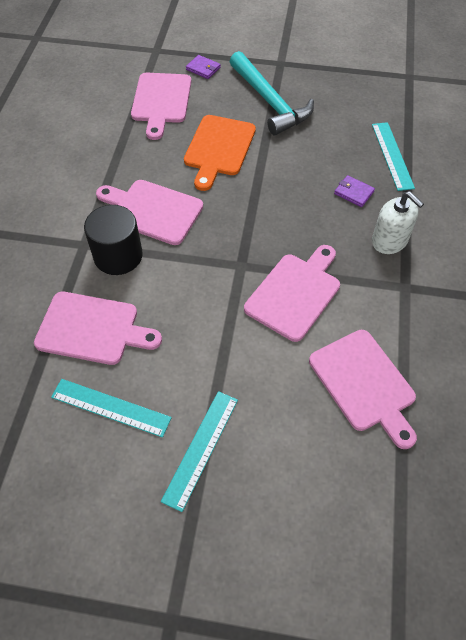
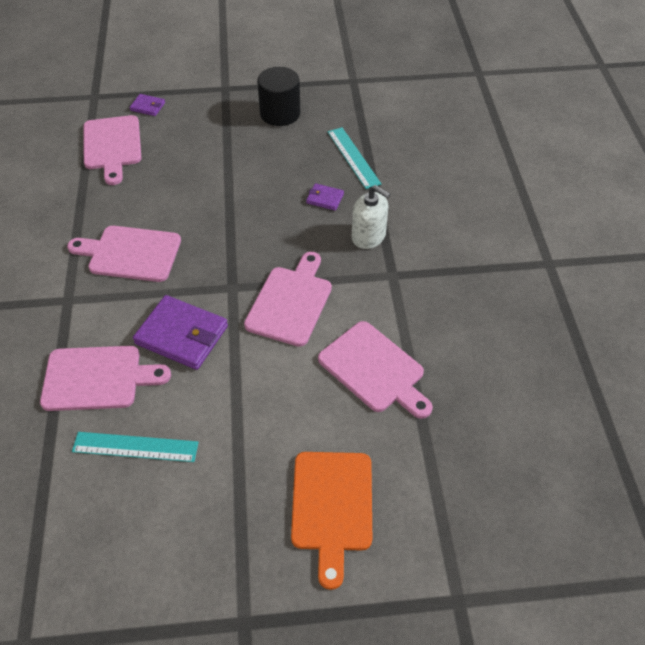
camera: 15 degrees left, 5 degrees down
black cylinder [84,205,143,275] -> black cylinder moved to [257,67,300,126]
turquoise ruler [161,391,238,512] -> none
orange cutting board [184,115,256,191] -> orange cutting board moved to [291,452,372,590]
turquoise hammer [230,51,314,135] -> none
none -> purple wallet [133,295,228,370]

